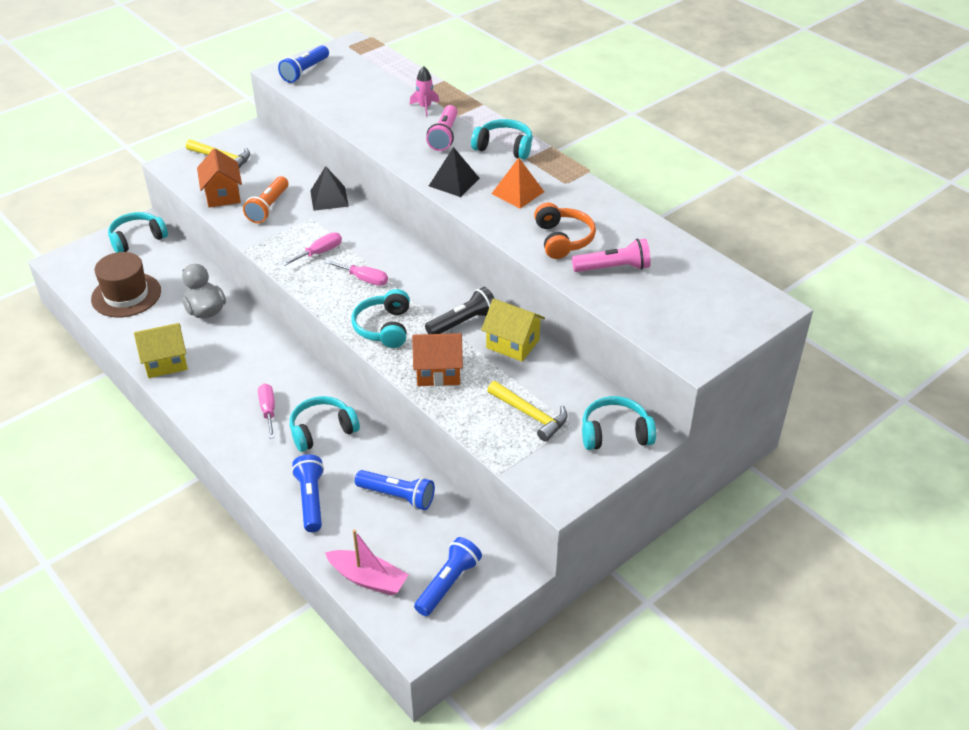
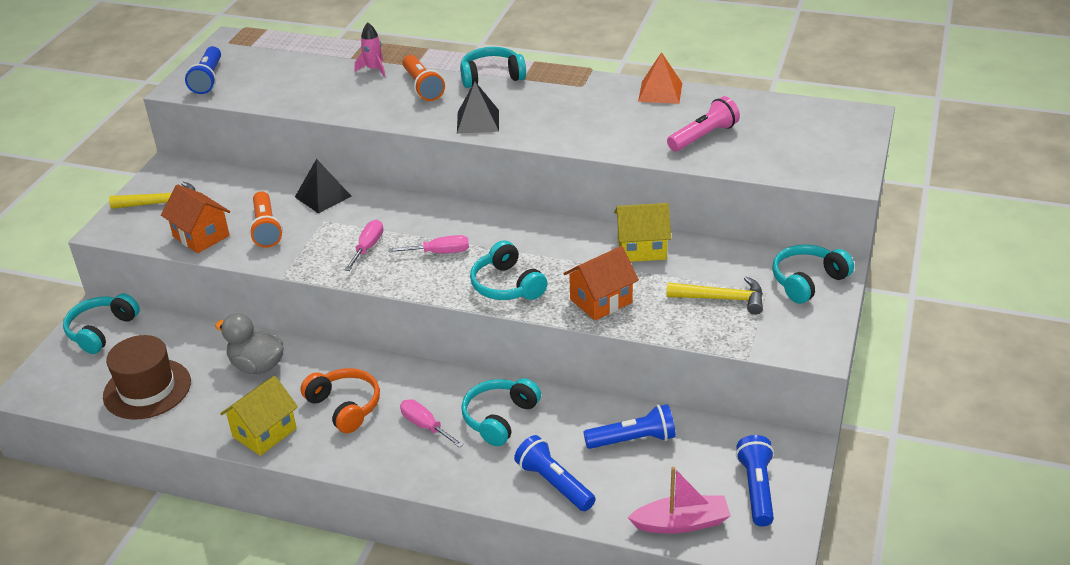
camera: 30 degrees left, 5 degrees down
black flashlight [425,287,495,334] -> none
pink flashlight [426,105,458,151] -> orange flashlight [403,55,445,101]
orange pyramid [492,158,544,209] -> orange pyramid moved to [638,52,682,104]
orange headphones [534,203,596,259] -> orange headphones moved to [300,368,380,433]

